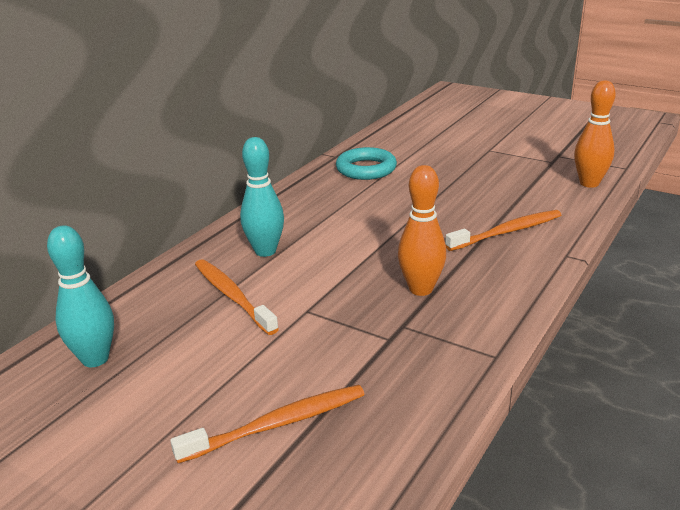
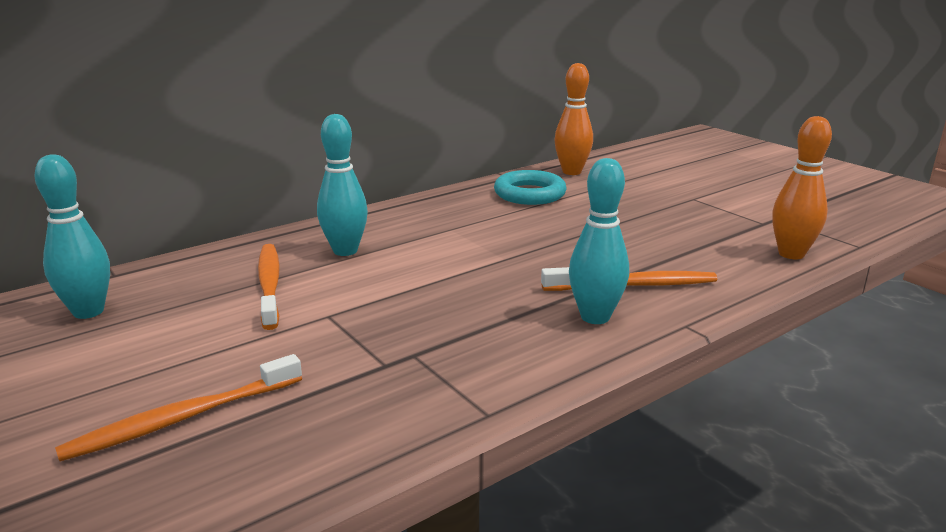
camera: 20 degrees right, 5 degrees down
orange toothbrush [170,385,365,463] -> orange toothbrush turned 150 degrees clockwise [55,354,302,462]
orange bowling pin [398,165,446,296] -> orange bowling pin moved to [554,63,593,175]
none -> turquoise bowling pin [569,158,629,324]

